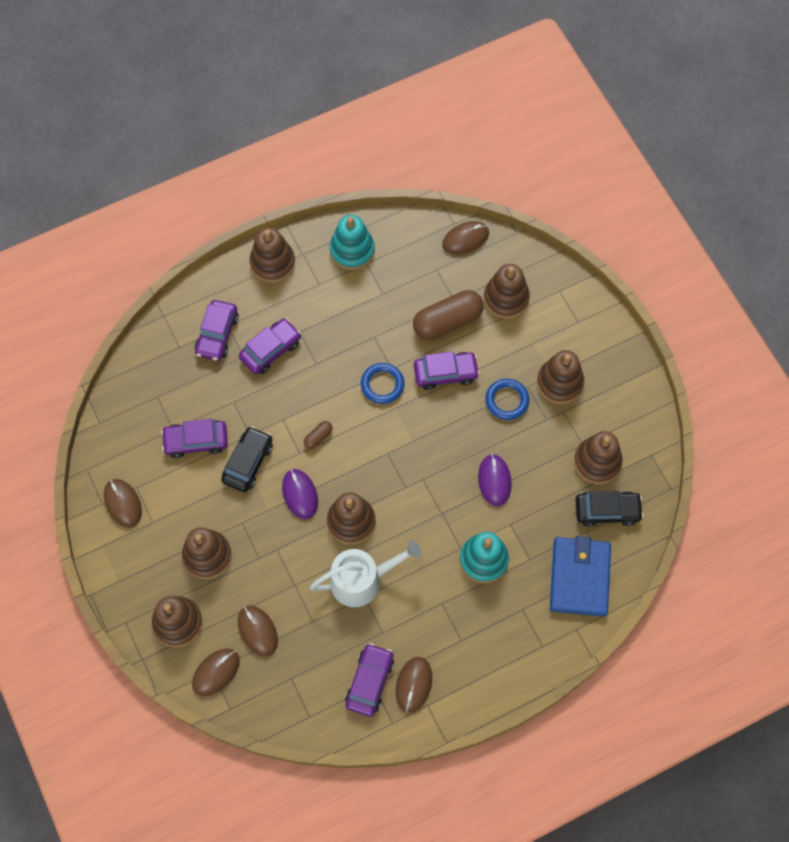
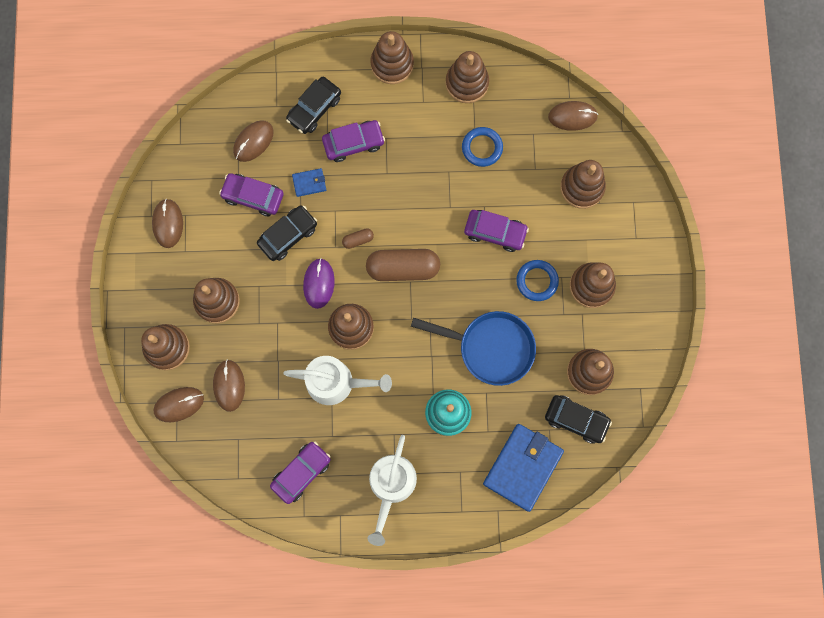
camera: 25 degrees right, 10 degrees up
purple car [195,300,239,361] -> black car [286,77,341,134]
turquoise stacking toy [330,215,375,270] -> brown stacking toy [446,51,489,103]
blue ring [361,363,404,404] -> blue ring moved to [462,127,503,167]
brown mouse [396,657,432,713] -> brown mouse moved to [233,120,274,162]
brown capsule [413,290,484,340] -> brown capsule moved to [366,249,440,281]
purple mouse [478,454,512,506] -> blue pan [411,311,536,386]
none -> blue wallet [292,168,326,197]
none -> white watering can [367,435,417,546]

